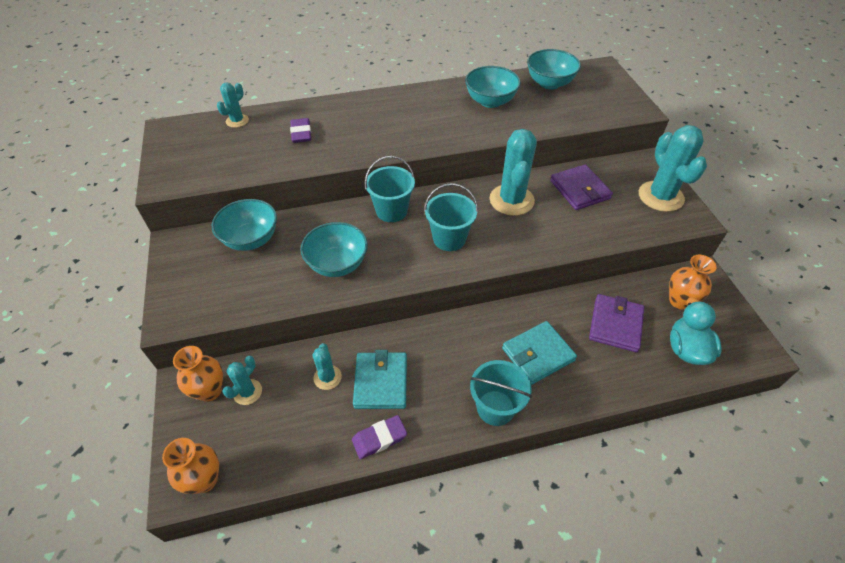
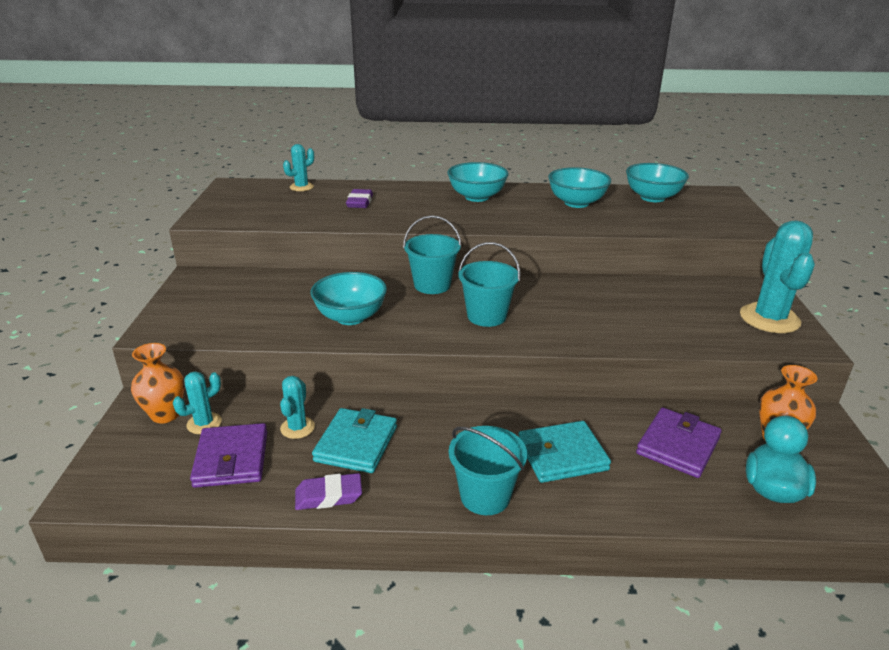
camera: 15 degrees right, 20 degrees down
orange vase [162,438,219,494] -> none
turquoise bowl [212,199,277,251] -> turquoise bowl moved to [447,162,509,202]
turquoise cactus [489,129,537,216] -> none
purple wallet [550,165,613,210] -> purple wallet moved to [190,423,267,488]

